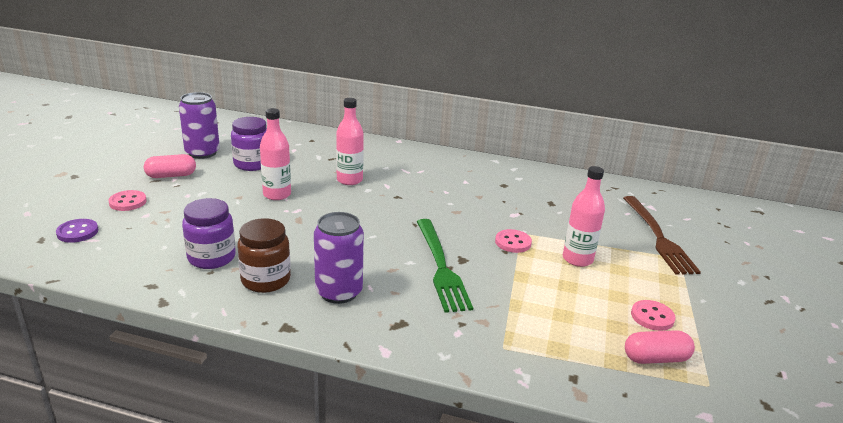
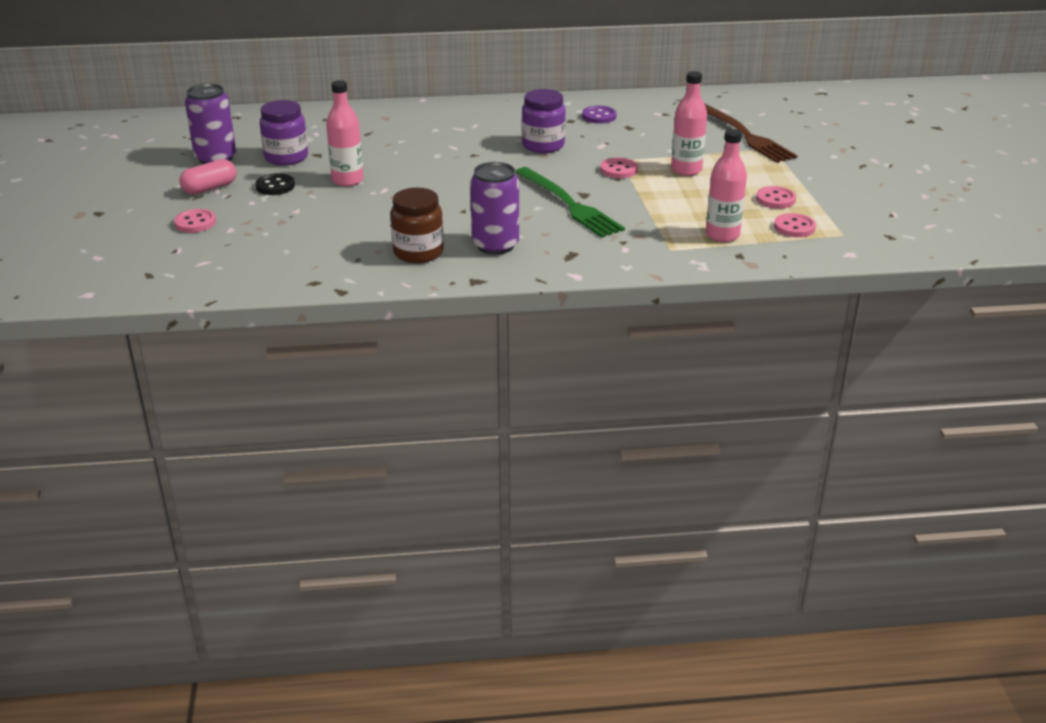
camera: 20 degrees left, 5 degrees up
purple button [56,219,98,243] -> purple button moved to [582,106,616,124]
purple jar [182,198,236,269] -> purple jar moved to [522,89,566,153]
pink bottle [336,98,364,185] -> pink bottle moved to [706,129,747,242]
pink capsule [625,330,695,364] -> pink button [774,213,816,237]
none -> black button [256,173,295,195]

